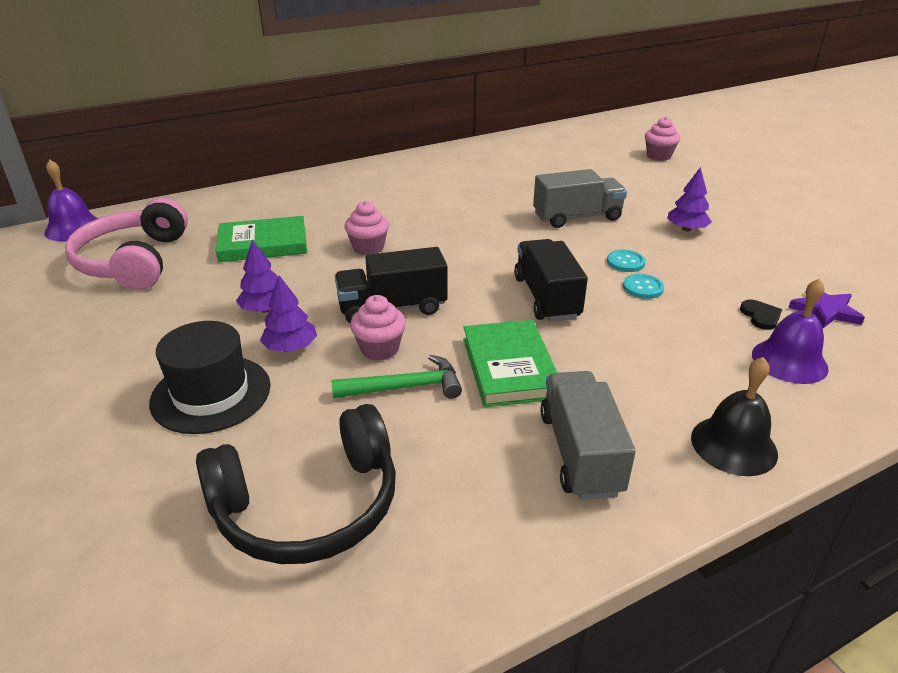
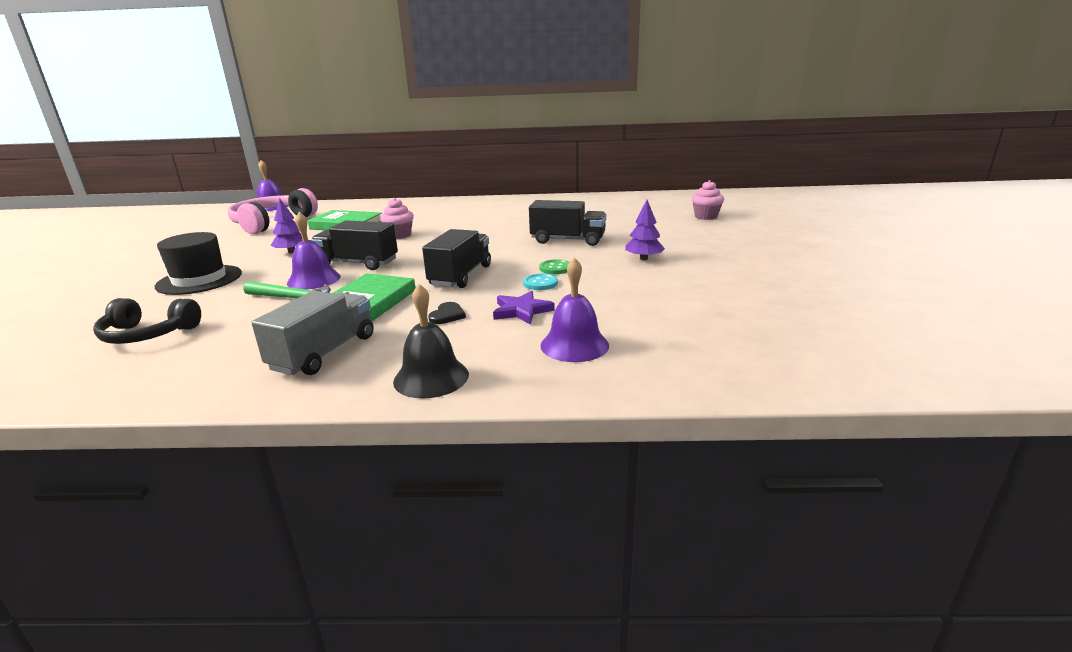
camera: 30 degrees right, 10 degrees down
black headphones [196,404,396,564] -> black headphones [93,298,201,344], size x0.66
purple tree [260,275,317,352] -> none
pink cupcake [350,295,406,361] -> purple bell [287,212,341,290]
grey truck [533,169,627,228] -> black truck [529,200,606,246]
turquoise button [607,250,646,272] -> green button [539,259,569,274]
black heart [740,300,782,330] -> black heart moved to [428,302,466,324]
purple star [788,289,865,329] -> purple star moved to [493,291,555,324]

